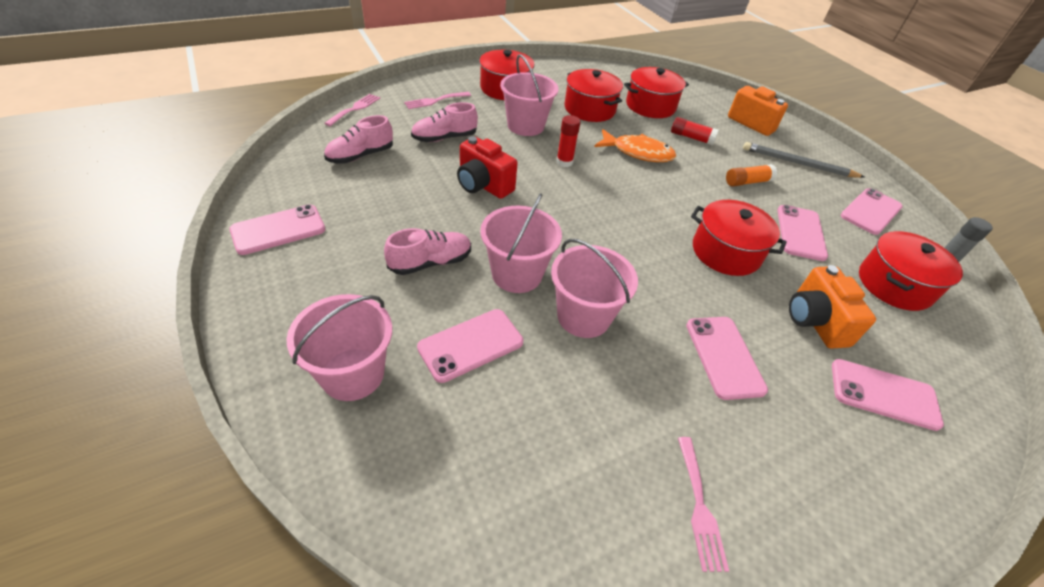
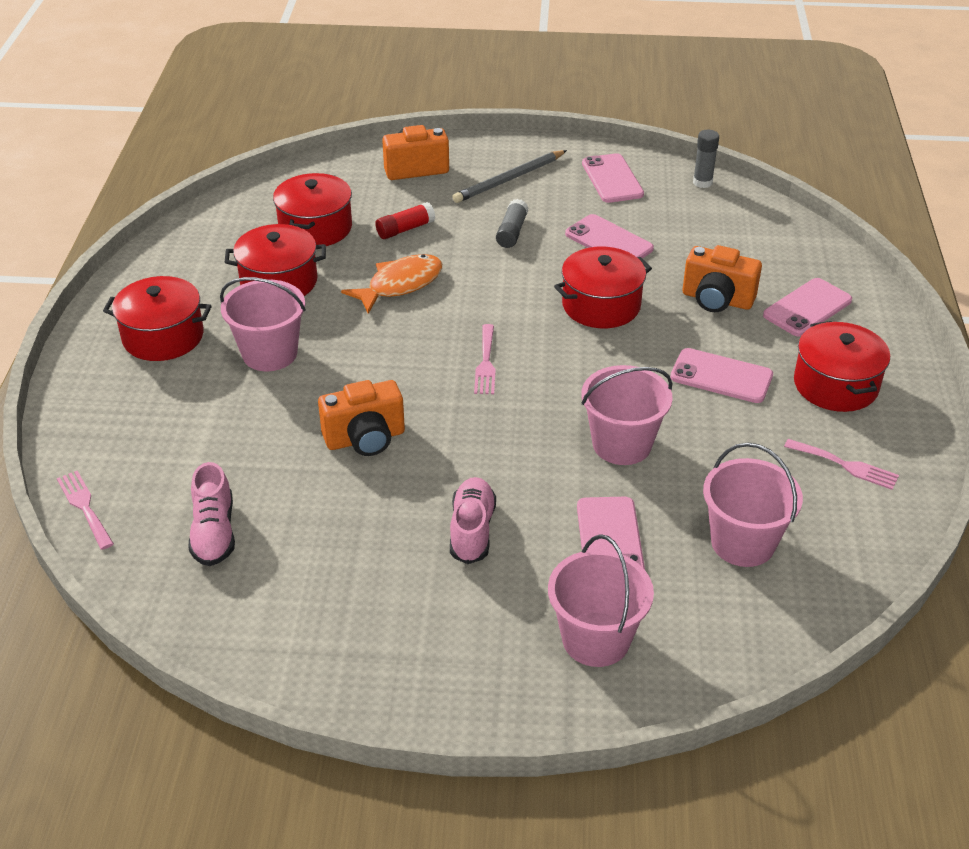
camera: 55 degrees left, 5 degrees down
pink phone [229,204,325,255] -> none
pink fork [404,92,471,109] -> pink fork moved to [474,324,496,394]
pink shoe [411,102,478,142] -> none
red camera [457,136,517,199] -> orange camera [318,380,405,456]
pink bucket [480,193,562,293] -> pink bucket moved to [703,443,803,567]
red glue stick [556,115,581,167] -> none
orange glue stick [726,164,777,187] -> grey glue stick [496,199,528,248]
red pot [859,231,963,311] -> red pot moved to [794,321,890,412]

